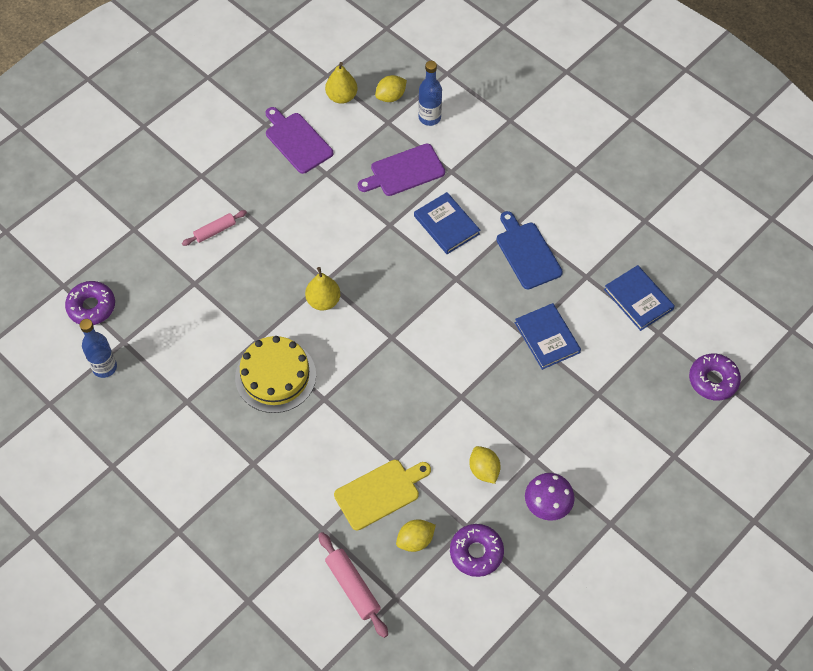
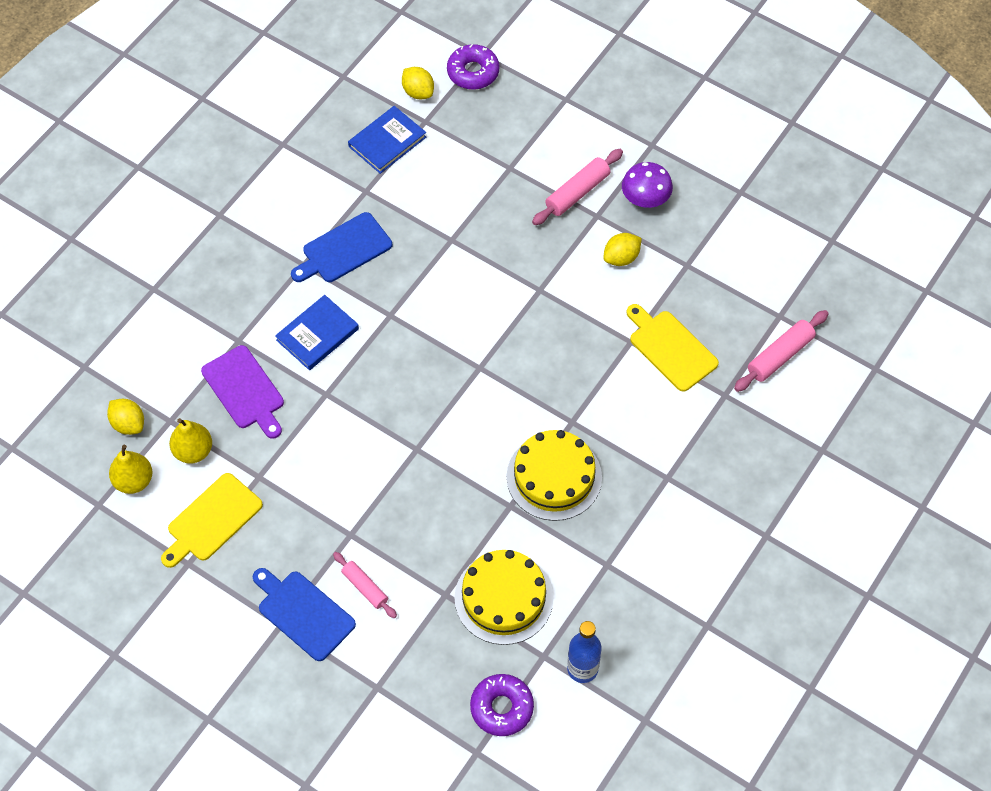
camera: 100 degrees left, 0 degrees up
purple cutting board [266,107,333,174] -> yellow cutting board [161,473,263,568]
yellow pear [305,267,340,310] -> yellow pear moved to [169,418,212,464]
yellow lemon [396,519,436,552] -> yellow lemon moved to [402,67,434,99]
blue bottle [418,61,442,126] -> none
purple donut [450,524,504,577] -> none
blue book [515,303,581,370] -> none
none -> blue cutting board [253,568,356,661]
none -> yellow cake [454,550,553,645]
none -> pink rolling pin [532,149,623,225]

